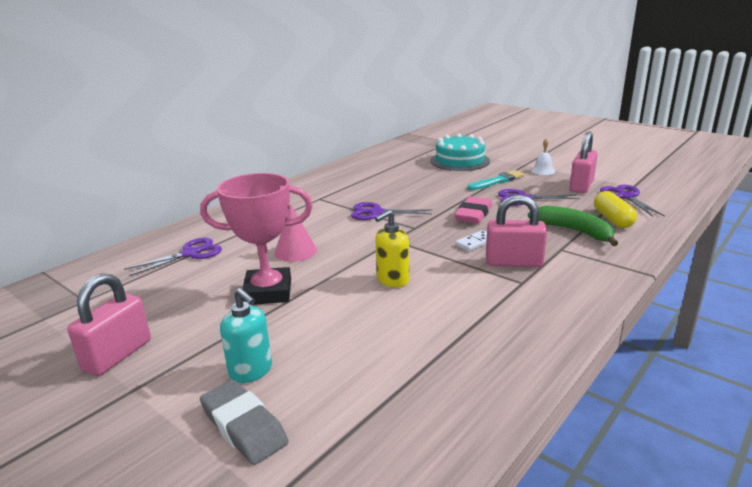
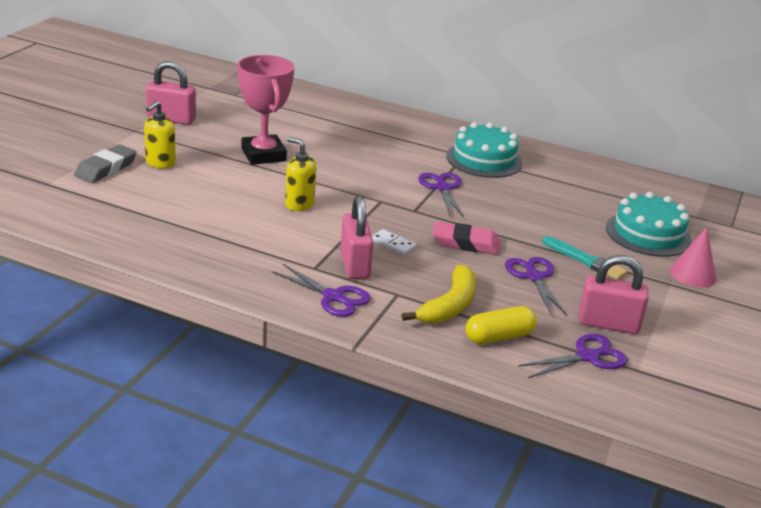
camera: 70 degrees right, 5 degrees up
purple scissors [124,238,222,276] -> purple scissors moved to [272,264,371,317]
turquoise soap dispenser [220,288,272,383] -> yellow soap dispenser [144,101,176,168]
pink cone [274,204,317,262] -> pink cone moved to [670,227,716,288]
green banana [528,206,618,246] -> yellow banana [401,265,476,324]
white bell [531,139,555,175] -> none
none -> turquoise cake [446,122,523,178]

